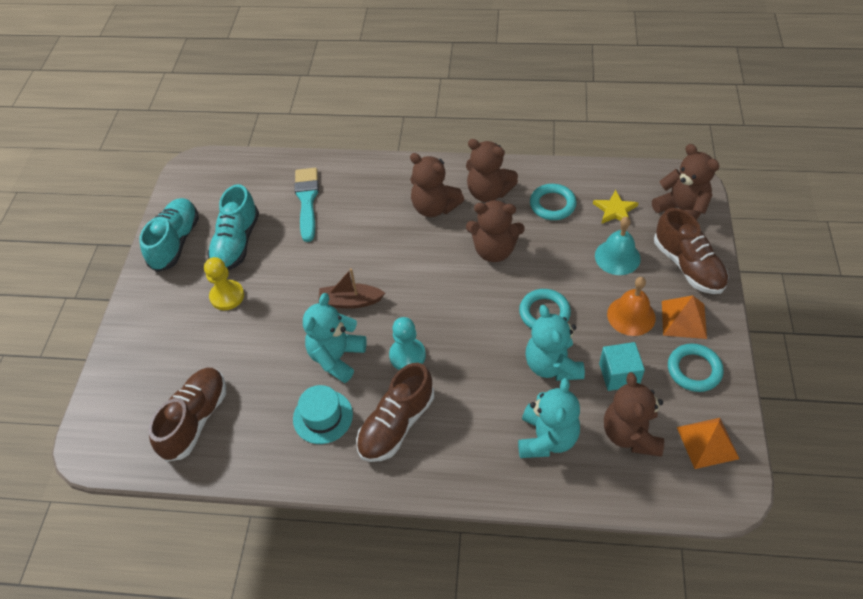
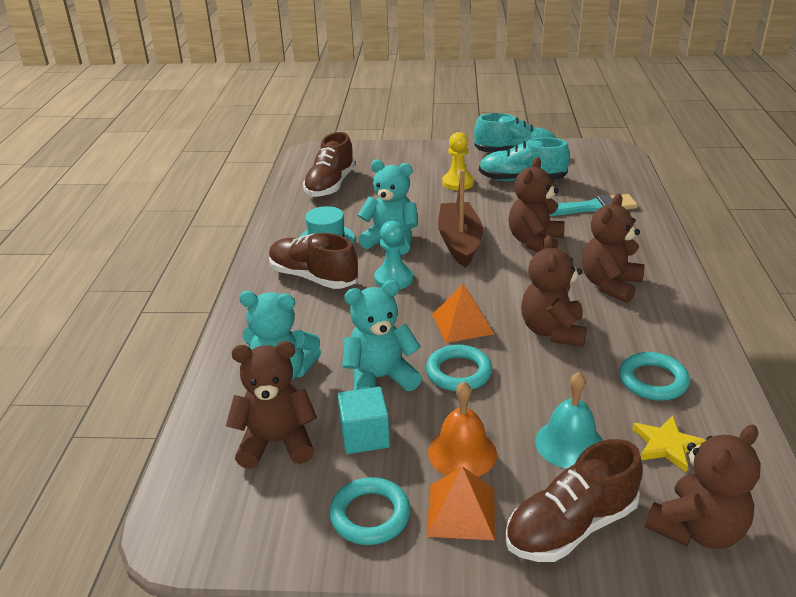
camera: 85 degrees right, 20 degrees down
brown shoe [149,368,226,462] -> brown shoe turned 90 degrees clockwise [303,132,355,197]
brown boat [318,268,385,308] -> brown boat [438,170,483,268], size x1.52
brown teddy bear [466,139,518,202] -> brown teddy bear moved to [509,157,565,252]
orange pyramid [677,418,739,469] -> orange pyramid moved to [432,284,494,343]

